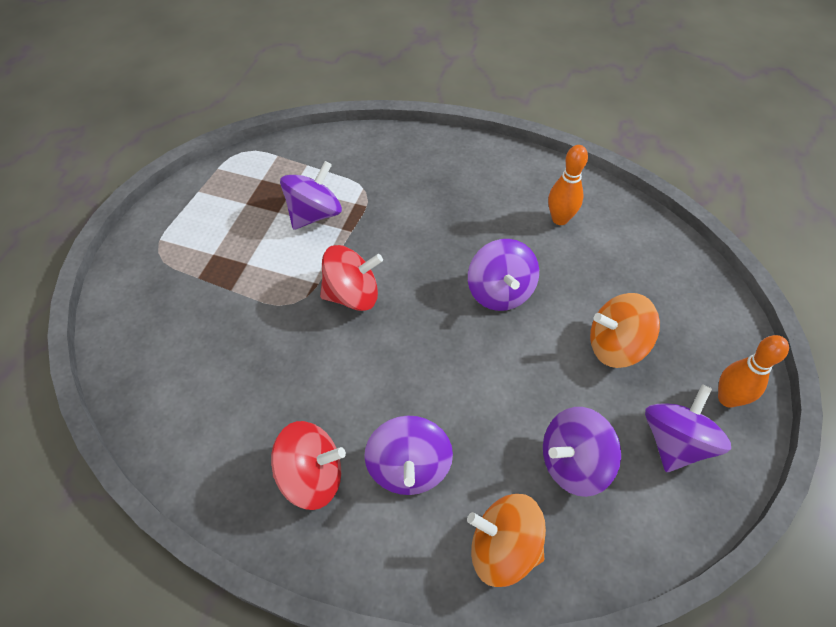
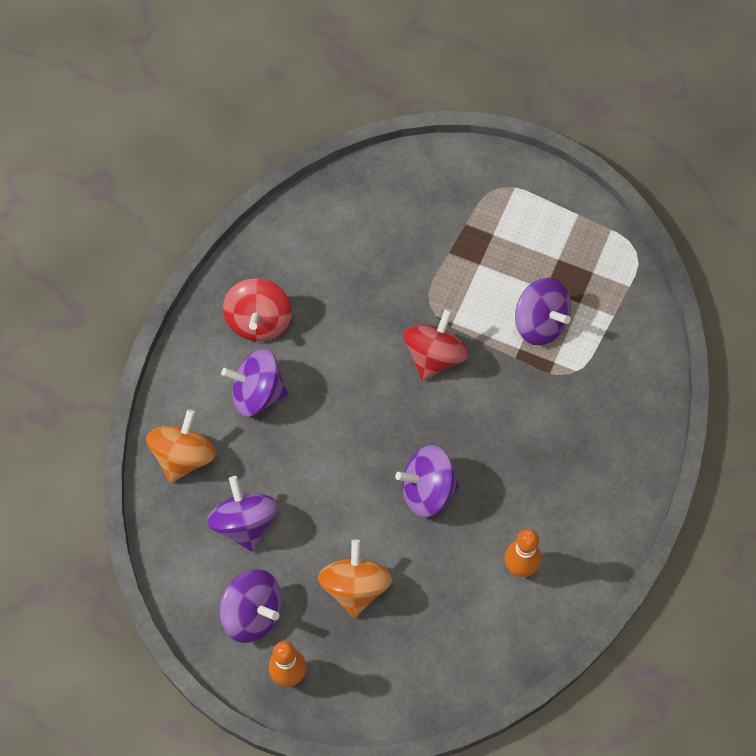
camera: 95 degrees right, 10 degrees up
red spinning top [320,245,383,311] -> red spinning top turned 150 degrees counterclockwise [403,309,469,381]

